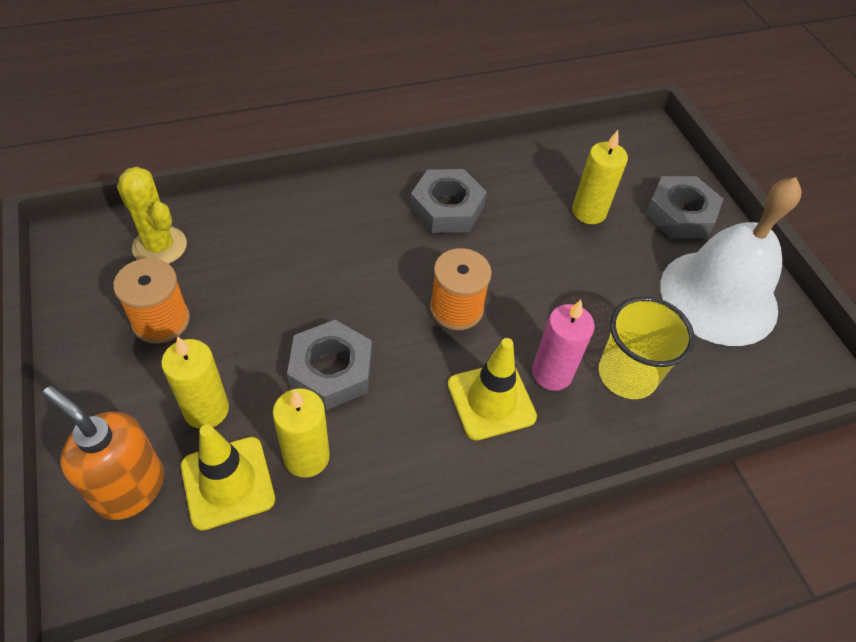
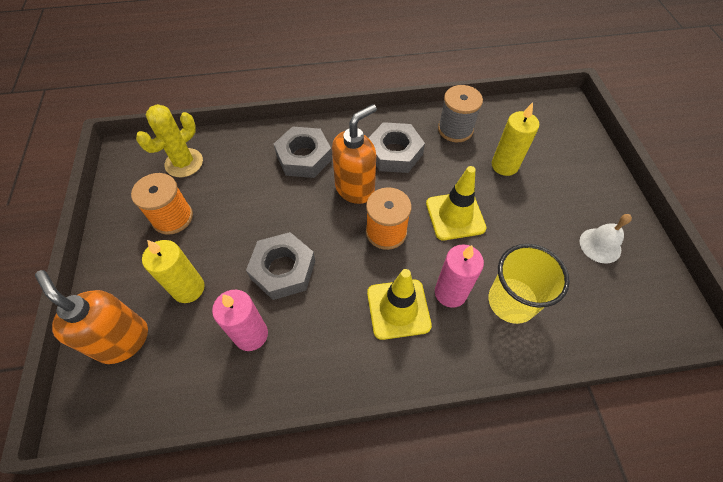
camera: 15 degrees right, 5 degrees up
yellow cactus [117,167,187,264] -> yellow cactus turned 75 degrees clockwise [136,104,203,177]
yellow traffic cone [181,424,275,531] -> yellow traffic cone moved to [426,166,486,240]
yellow candle [273,388,330,478] -> pink candle [212,290,268,351]
grey nut [645,176,724,239] -> grey nut moved to [274,126,332,178]
white bell [660,177,802,346] -> white bell [580,214,632,264], size x0.43
none -> orange soap dispenser [332,104,377,204]
none -> grey spool [438,85,483,142]

